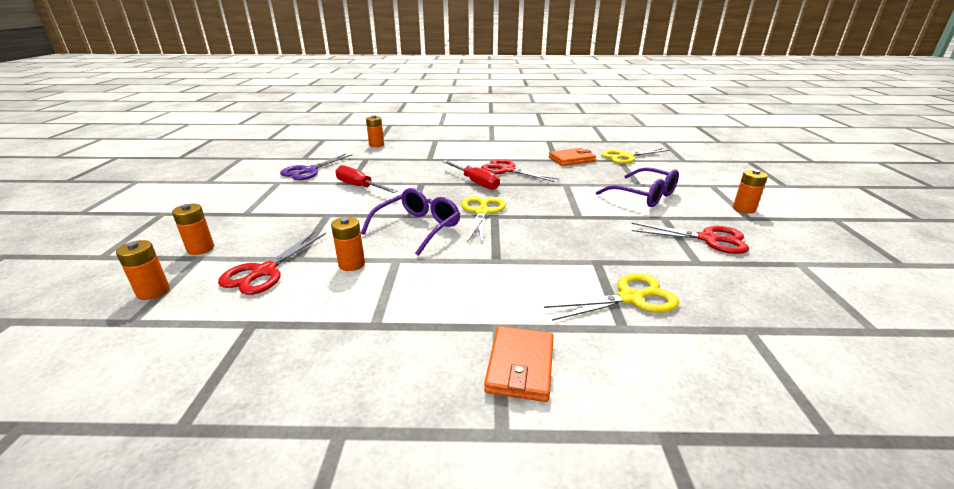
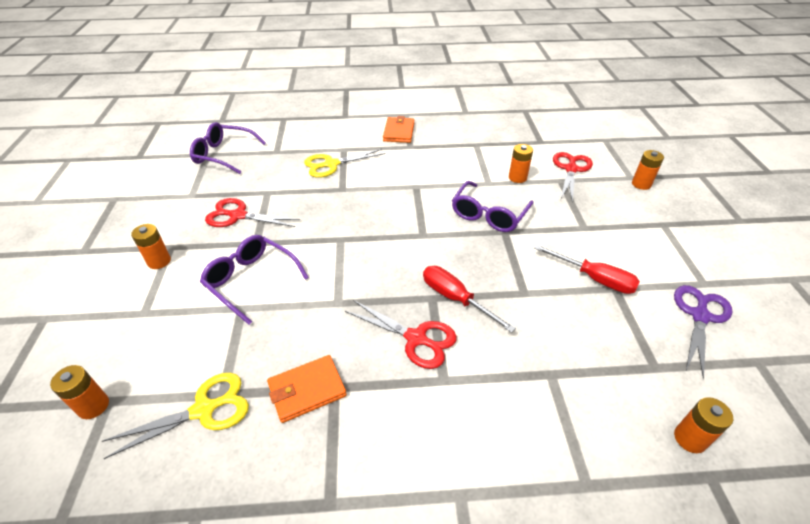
camera: 175 degrees right, 15 degrees up
orange battery [116,240,169,300] -> orange battery moved to [50,365,109,419]
yellow scissors [461,196,506,244] -> none
none -> purple glasses [190,122,266,174]

